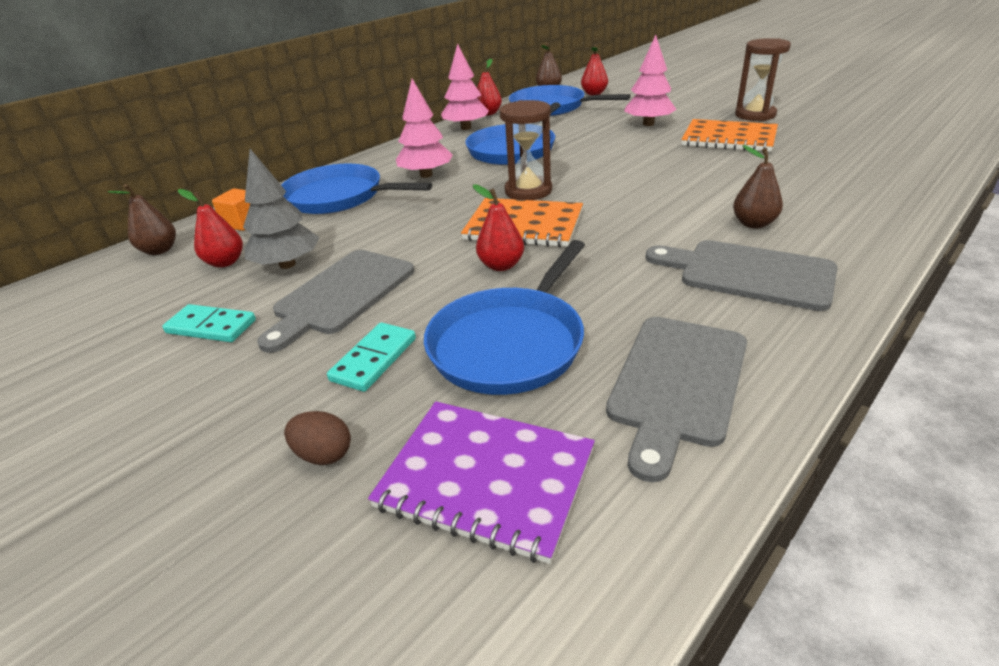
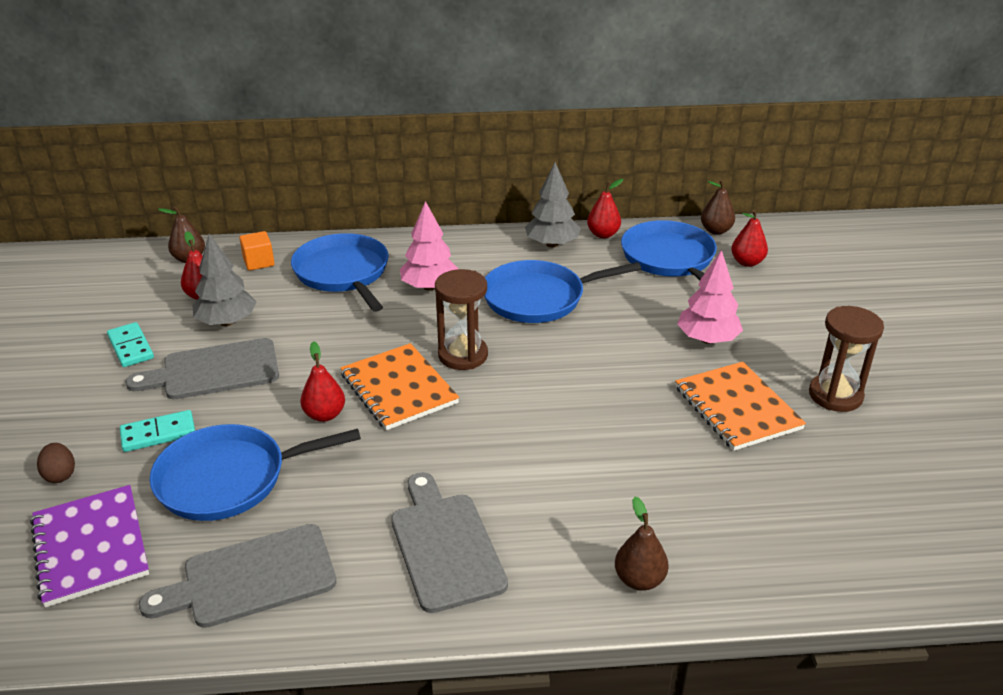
camera: 40 degrees right, 0 degrees up
pink tree [441,44,489,130] -> grey tree [525,162,581,248]
brown pear [733,145,783,228] -> brown pear moved to [615,497,669,591]

